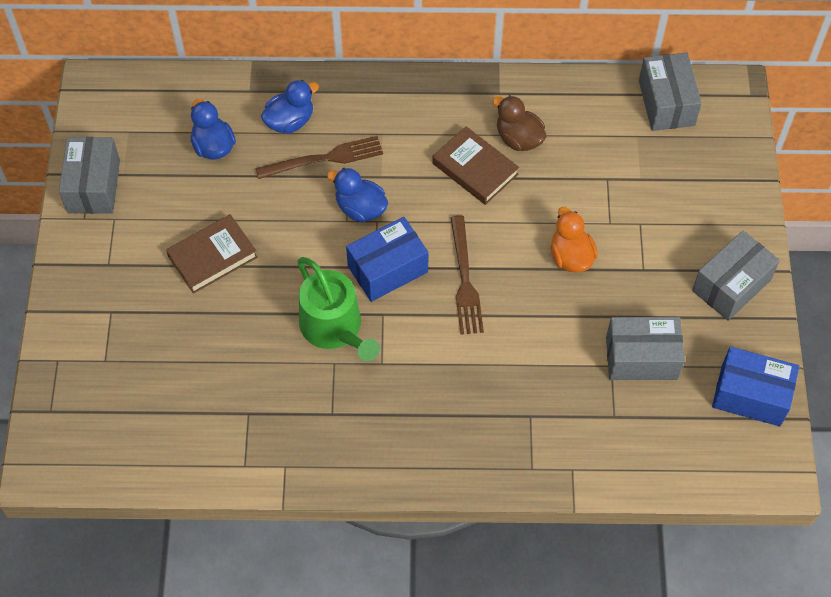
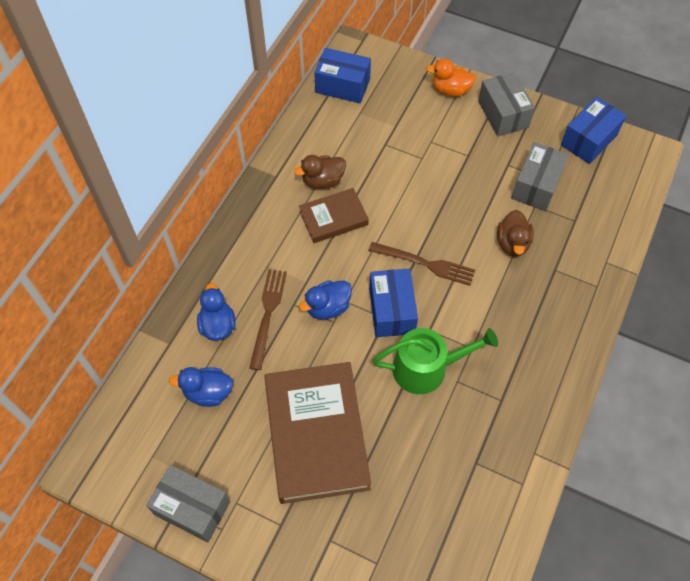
camera: 65 degrees left, 0 degrees up
brown book [166,214,258,294] -> brown book [264,362,371,504], size x1.88
orange duck [551,207,598,272] -> orange duck moved to [426,59,476,96]
grey box [639,53,702,131] -> blue box [314,48,371,103]
none -> brown duck [497,210,534,257]

